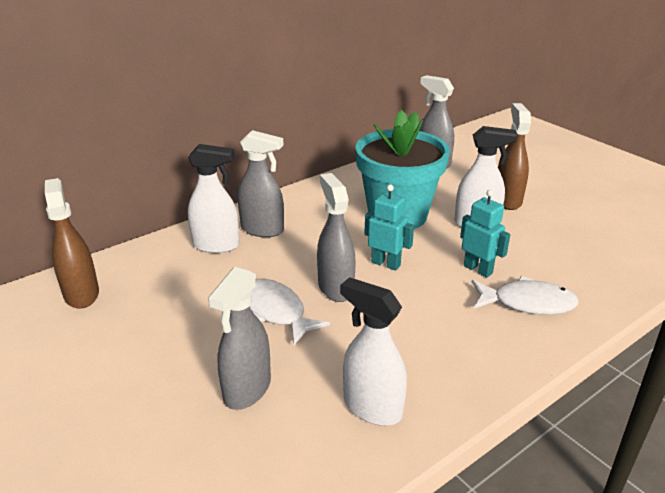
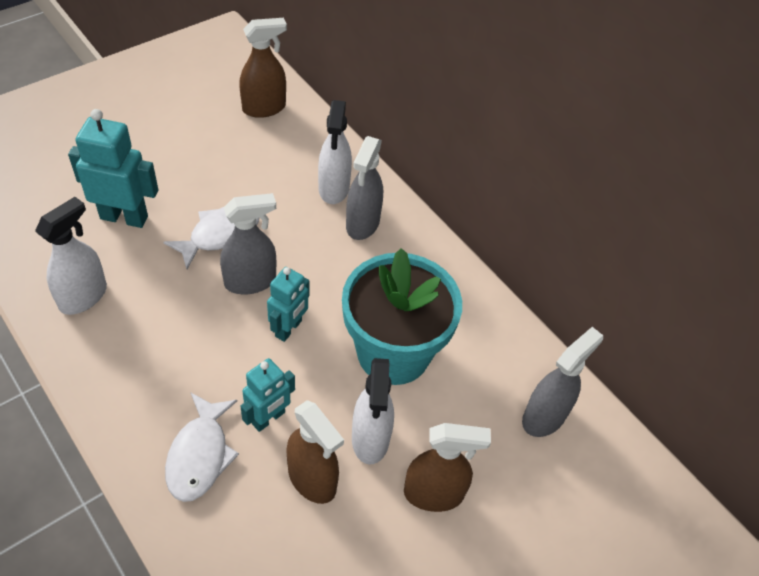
camera: 85 degrees right, 20 degrees up
grey spray bottle [208,267,271,410] -> turquoise robot [68,109,158,228]
none -> brown spray bottle [286,400,344,504]

